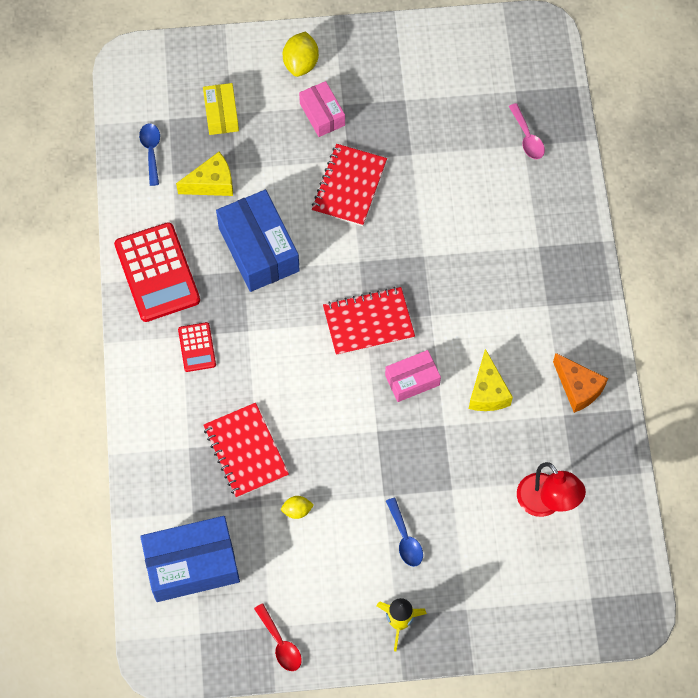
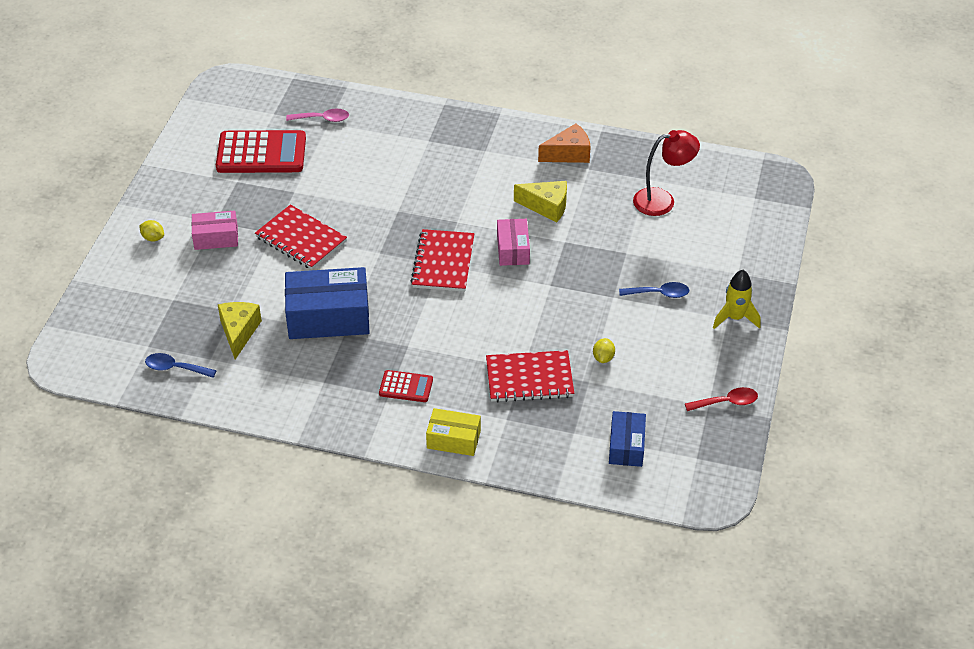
camera: 70 degrees left, 20 degrees down
red calculator [114,222,200,322] -> red calculator moved to [216,130,306,173]
blue box [140,516,240,602] -> blue box [609,411,646,467], size x0.57
yellow box [203,83,239,135] -> yellow box moved to [426,408,481,456]
yellow lemon [283,32,319,77] -> yellow lemon [139,220,164,241], size x0.58

